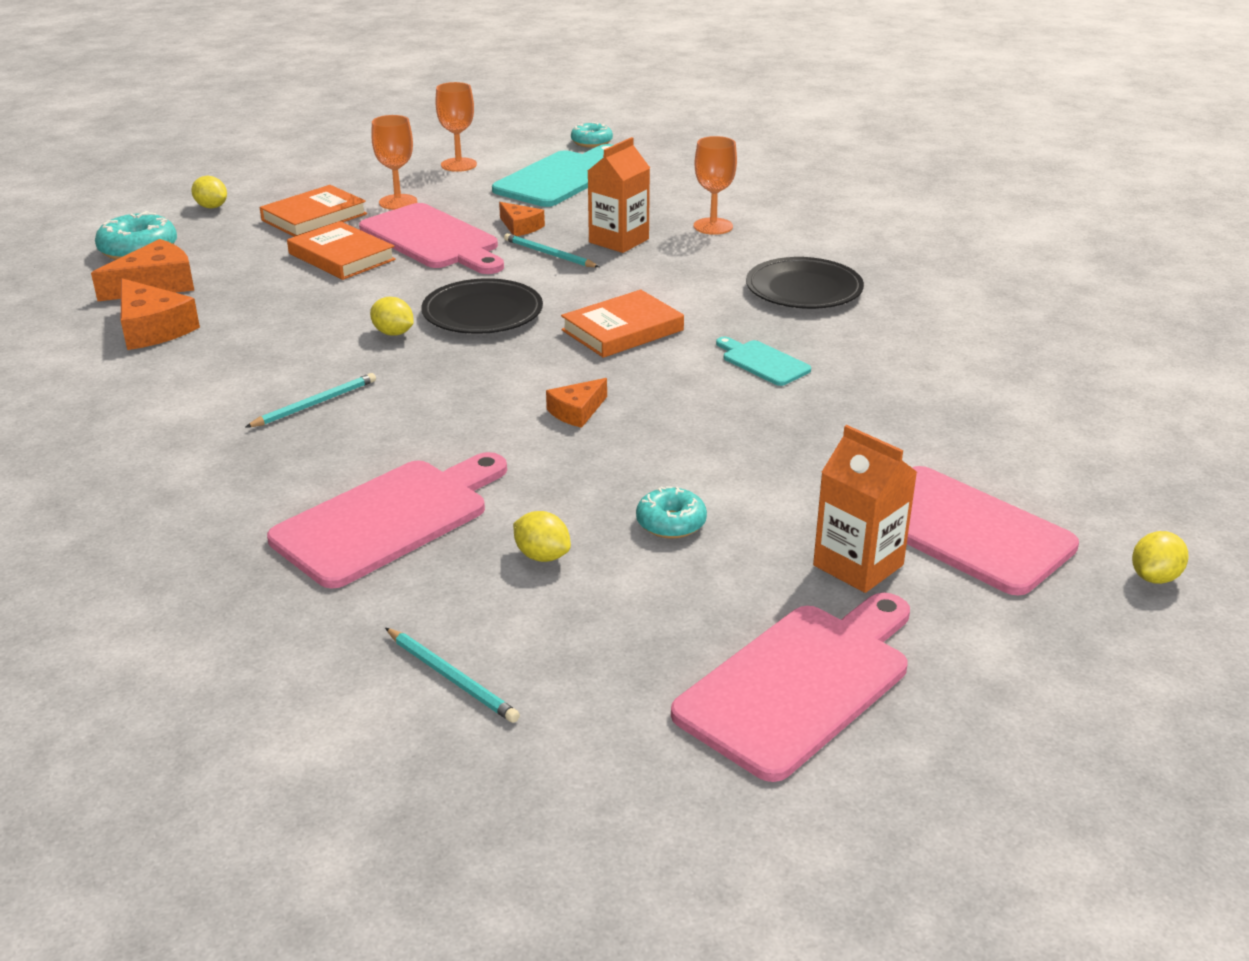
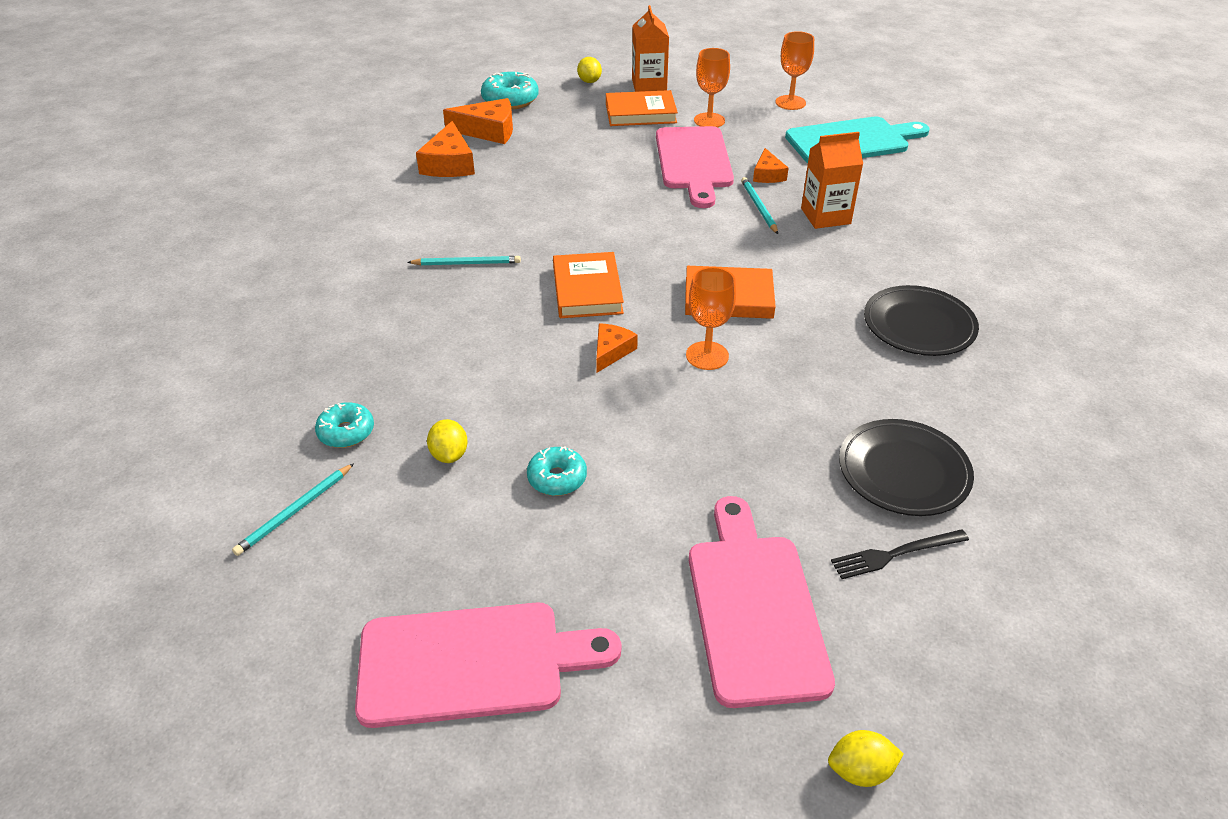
camera: 40 degrees right, 10 degrees up
pink cutting board [267,452,507,588] -> none
orange book [287,221,396,280] -> orange book moved to [553,252,624,318]
yellow lemon [370,297,413,336] -> none
turquoise pencil [385,628,520,723] -> turquoise pencil turned 45 degrees clockwise [232,463,354,556]
black plate [421,278,543,334] -> black plate moved to [839,419,974,516]
orange cheese [546,378,607,428] -> orange cheese turned 120 degrees clockwise [596,323,638,373]
turquoise donut [571,122,613,148] -> turquoise donut moved to [315,402,374,448]
orange goblet [694,136,737,235] -> orange goblet moved to [686,267,736,370]
turquoise cutting board [716,337,811,386] -> none
orange carton [813,425,917,593] -> orange carton moved to [632,5,669,92]
none -> black fork [831,529,969,579]

